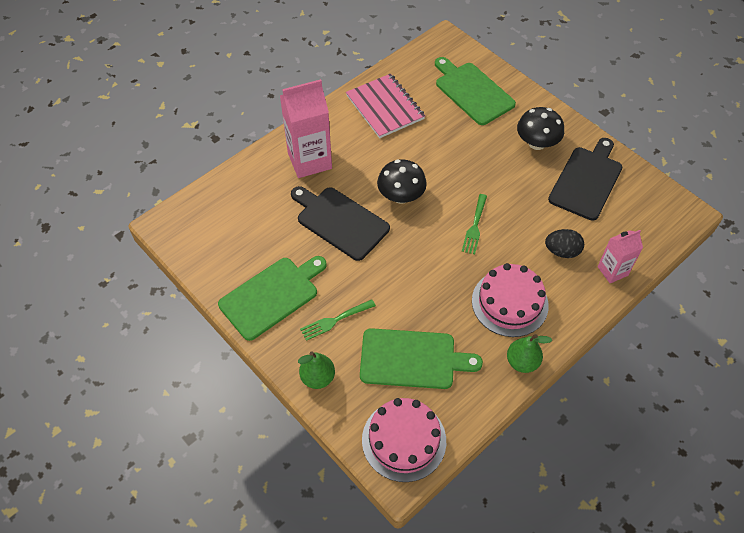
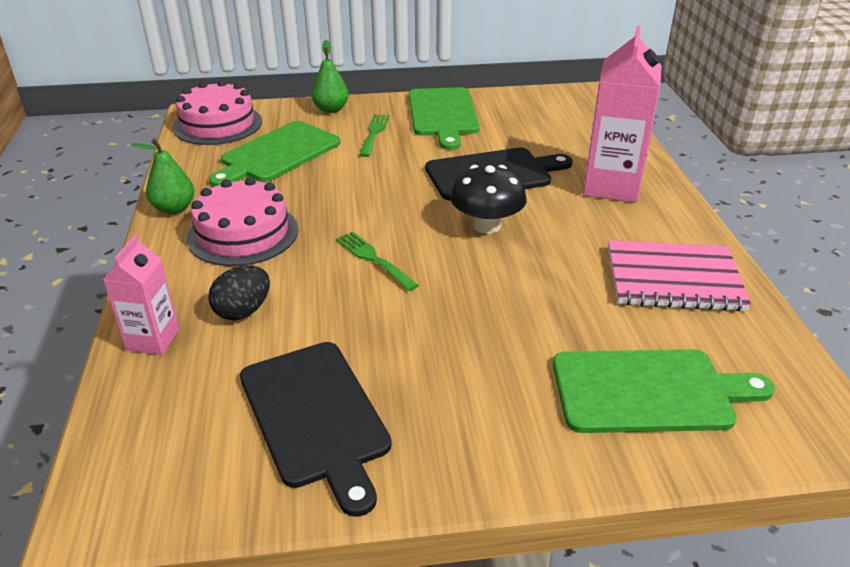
camera: 125 degrees right, 20 degrees down
black mushroom [517,107,564,150] -> none

